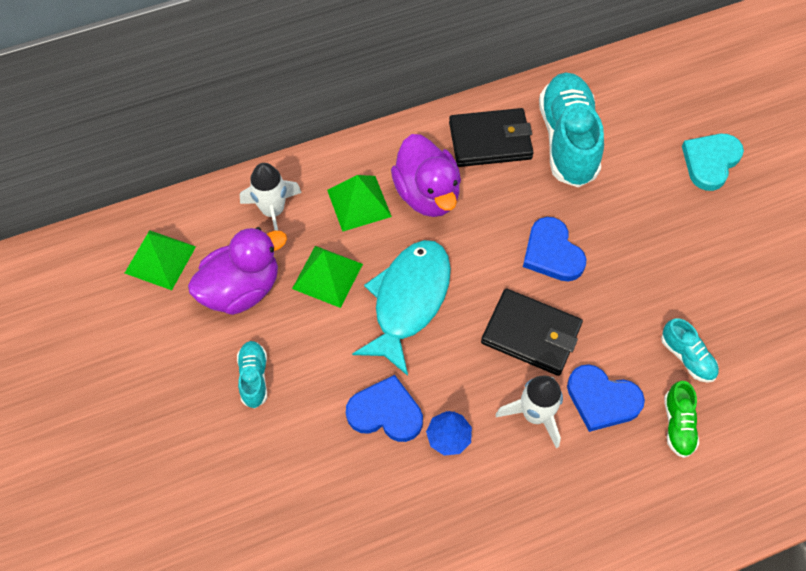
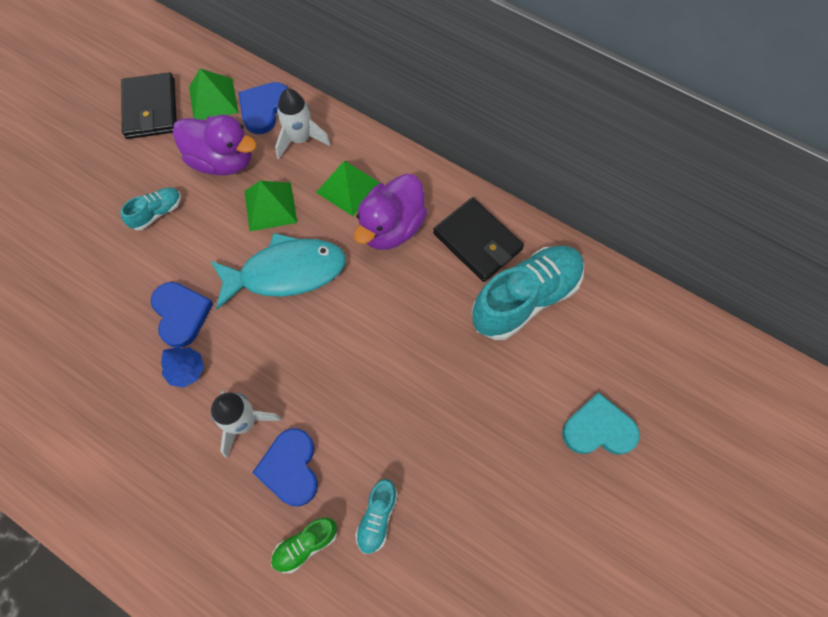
camera: 55 degrees right, 5 degrees up
black wallet [481,288,583,376] -> black wallet moved to [121,72,177,139]
blue heart [523,217,586,282] -> blue heart moved to [238,82,288,134]

